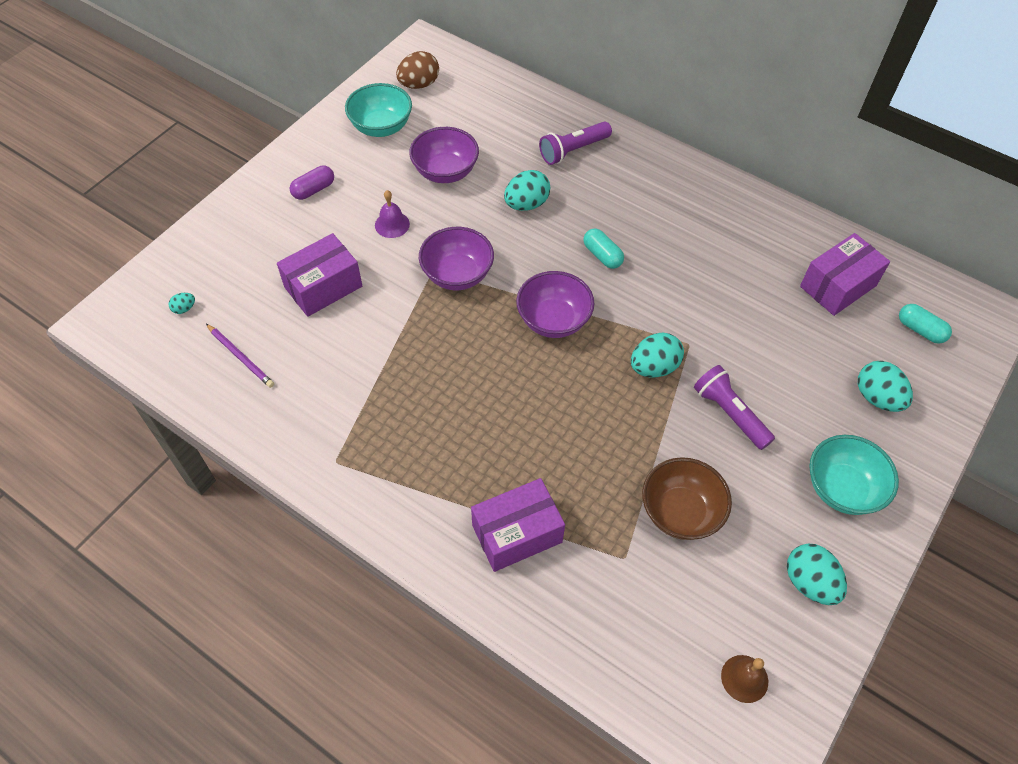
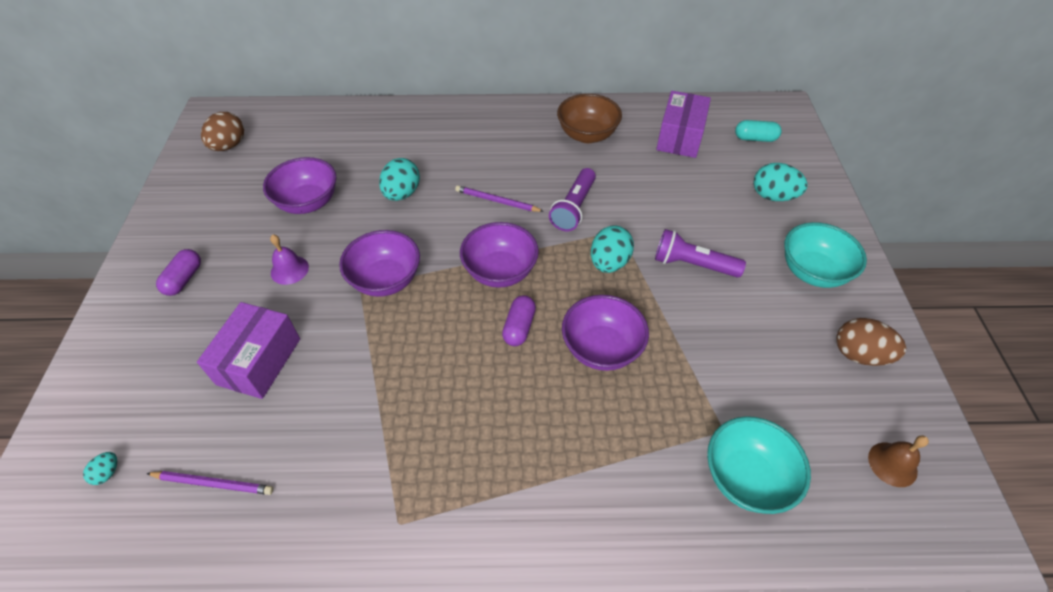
camera: 35 degrees left, 5 degrees down
turquoise bowl [345,83,412,137] -> turquoise bowl moved to [707,416,811,514]
purple box [471,478,565,572] -> none
purple flashlight [539,121,612,165] -> purple flashlight moved to [549,168,596,231]
turquoise capsule [583,228,624,269] -> purple pencil [455,185,544,212]
brown bowl [642,457,732,540] -> brown bowl moved to [557,94,622,143]
turquoise egg [787,544,847,605] -> brown egg [836,318,906,366]
none -> purple capsule [502,295,536,346]
none -> purple bowl [562,295,649,371]

